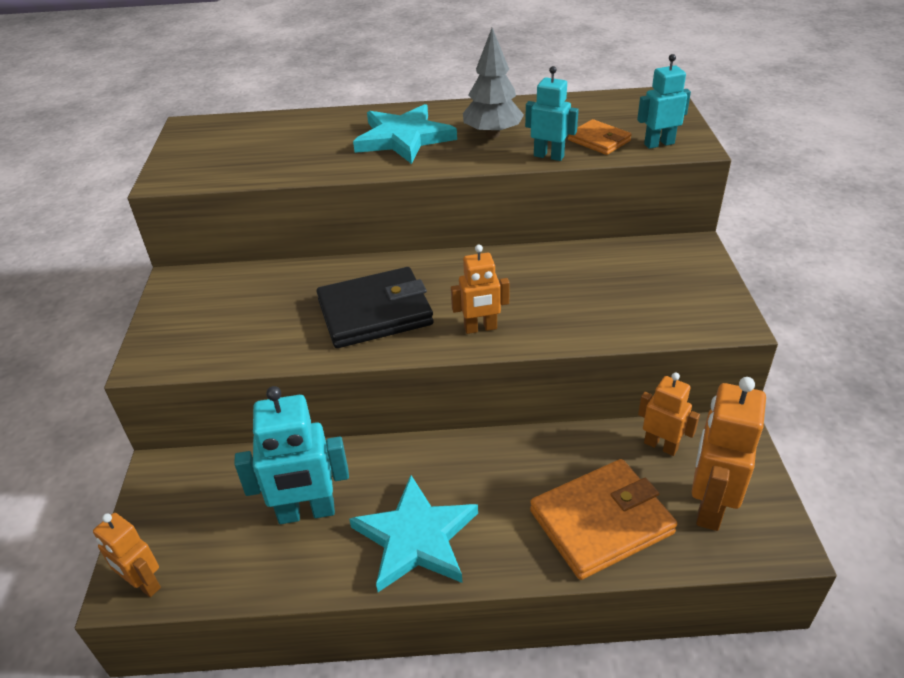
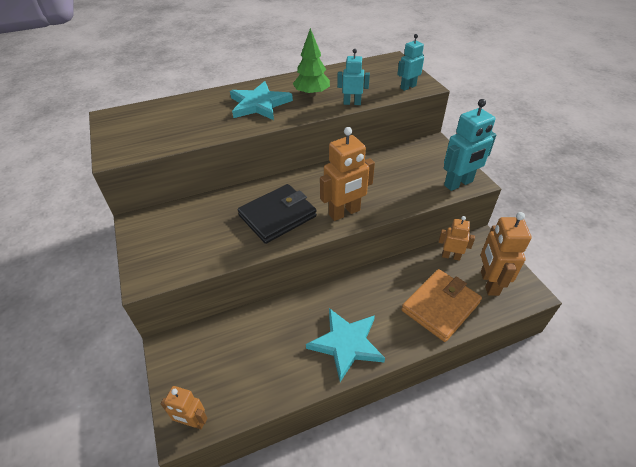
camera: 20 degrees left, 5 degrees up
turquoise robot [234,386,349,524] -> turquoise robot moved to [444,99,496,191]
orange robot [451,245,510,334] -> orange robot [320,127,375,221], size x1.64
grey tree [463,28,524,138] -> green tree [293,28,330,97]
orange wallet [568,119,632,155] -> none

